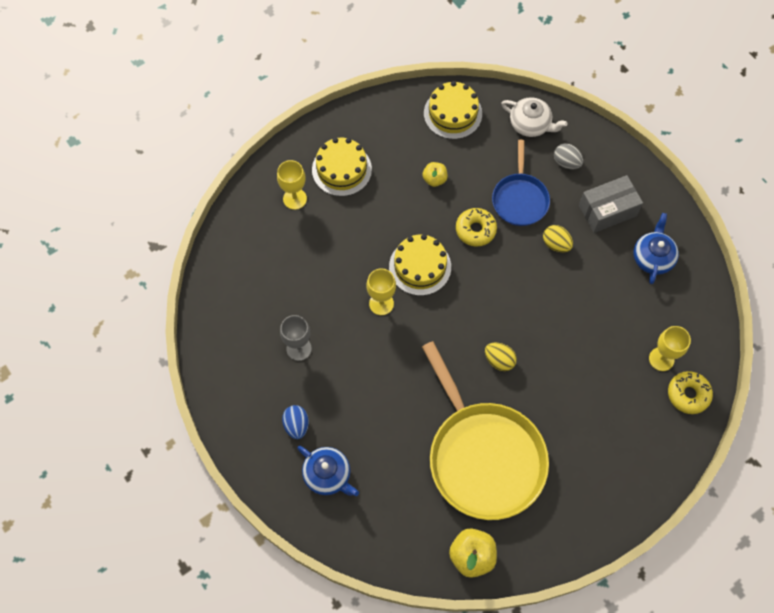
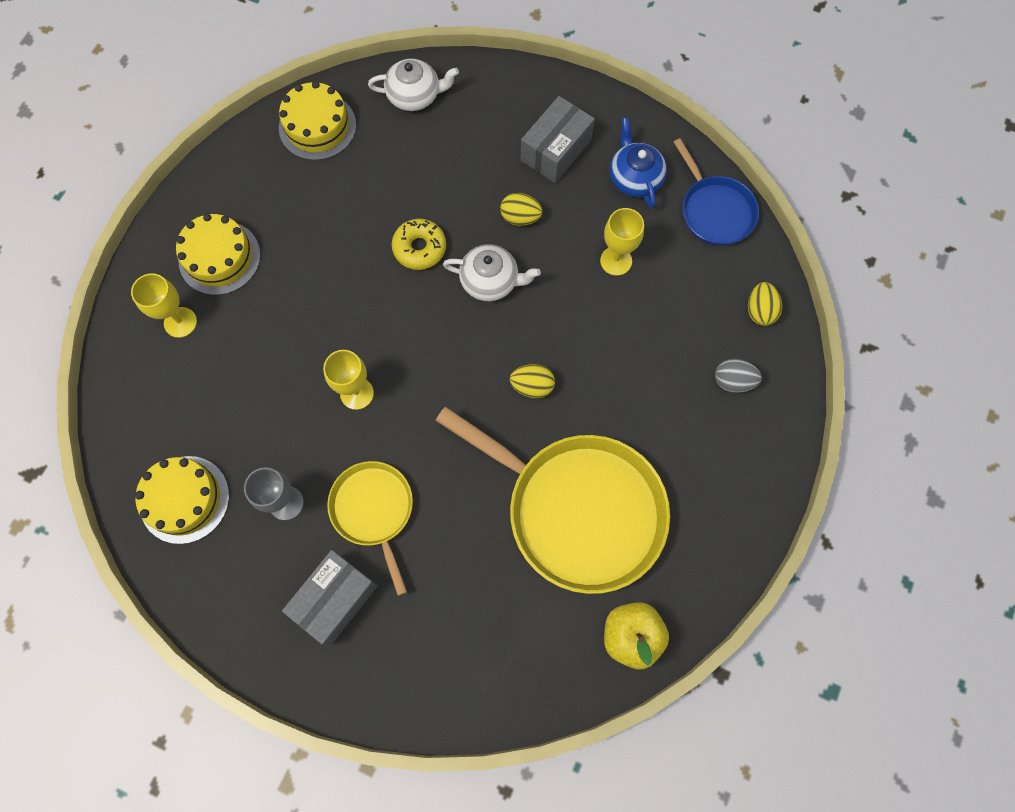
camera: 30 degrees left, 5 degrees up
blue egg [282,405,309,439] -> grey box [282,550,378,645]
blue teapot [297,446,359,496] -> none
yellow cake [389,234,451,296] -> yellow cake moved to [135,456,229,544]
yellow apple [422,162,448,187] -> none
blue pan [492,140,550,226] -> blue pan moved to [673,138,759,246]
grey egg [554,143,583,169] -> grey egg moved to [715,358,762,393]
yellow goblet [649,326,691,371] -> yellow goblet moved to [600,208,644,276]
yellow donut [668,371,713,414] -> yellow egg [748,282,782,326]
none -> yellow pan [327,461,413,596]
none -> white teapot [443,244,541,301]

